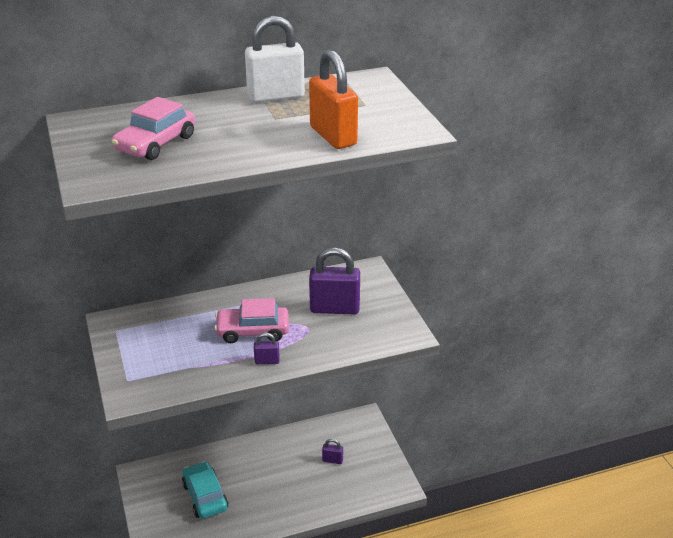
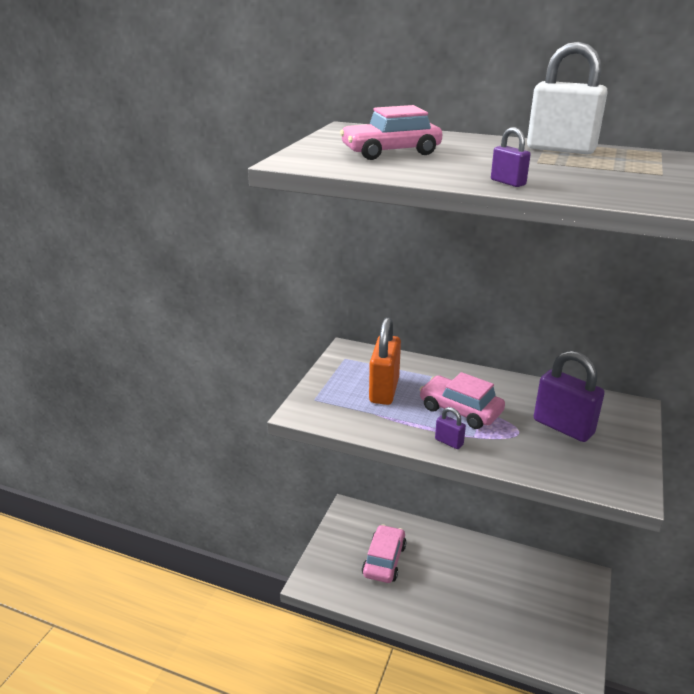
camera: 40 degrees right, 5 degrees down
turquoise car [182,461,228,519] -> pink car [362,524,407,583]
orange padlock [309,50,358,149] -> orange padlock moved to [369,317,401,405]
purple padlock [322,439,343,464] -> purple padlock moved to [491,127,531,187]

